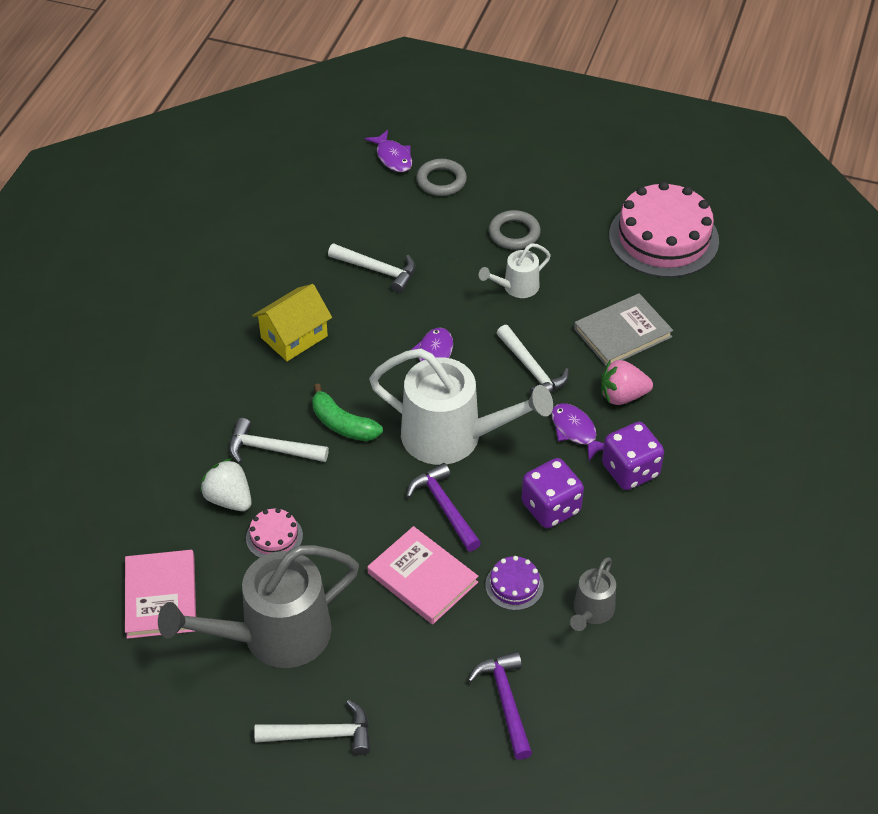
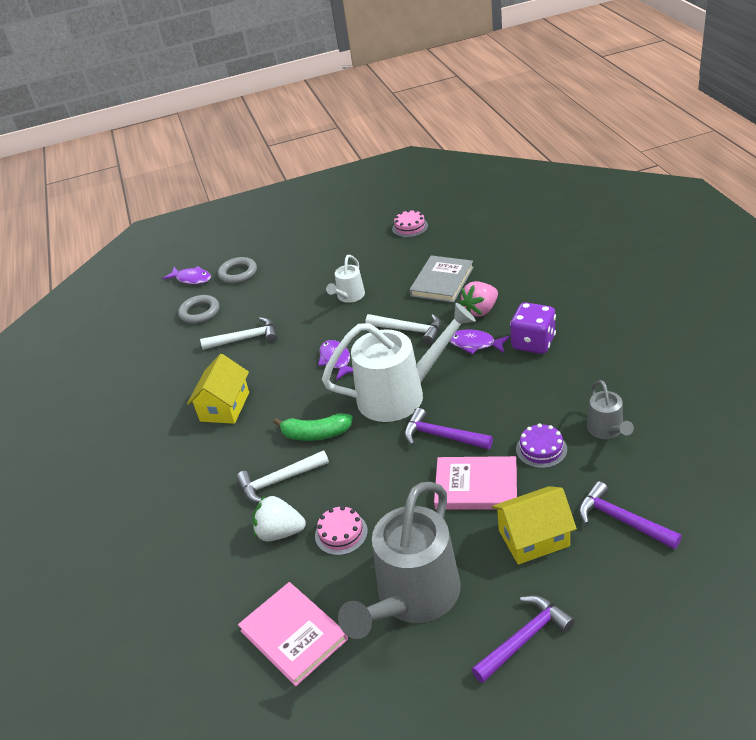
camera: 30 degrees left, 10 degrees down
white hammer [254,700,370,755] -> purple hammer [471,595,575,683]
grey ring [489,210,541,250] -> grey ring moved to [178,295,219,324]
purple dice [521,458,584,528] -> none
pink cake [609,182,719,278] -> pink cake [392,210,428,237], size x0.44
none -> yellow house [492,486,577,565]

